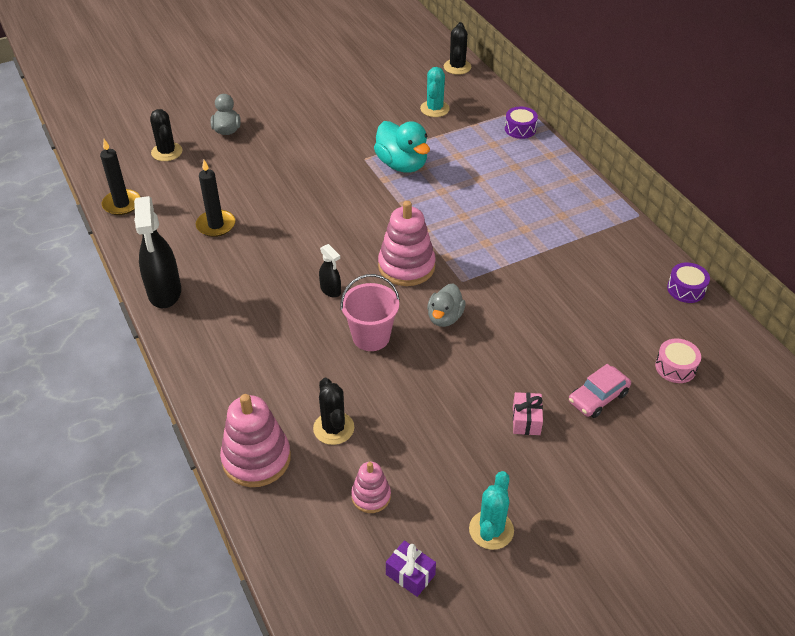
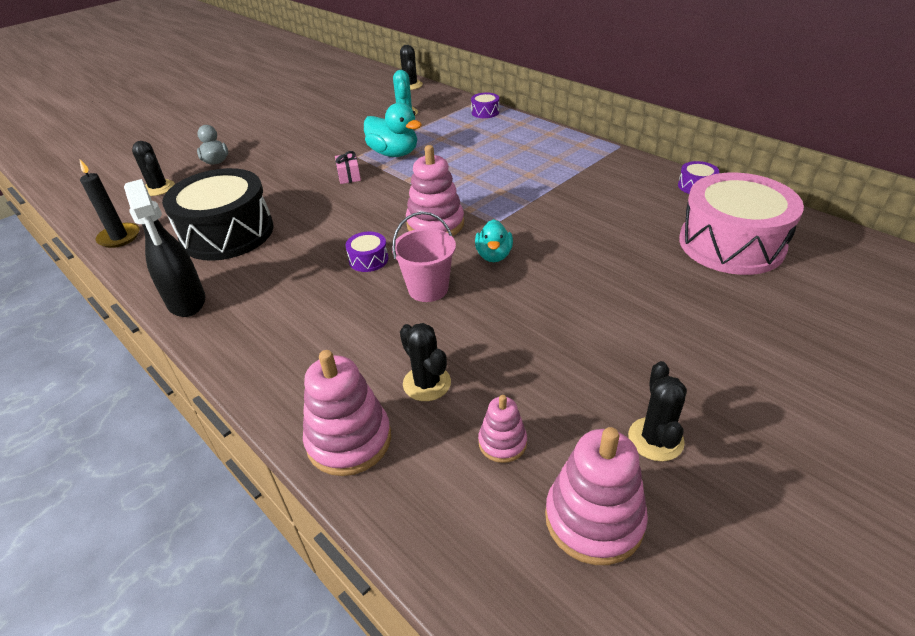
camera: 15 degrees left, 5 degrees down
black candle [196,160,236,237] -> black drum [162,168,274,261]
black spray bottle [319,244,341,298] -> purple drum [345,232,388,272]
purple gift [386,540,436,597] -> pink stacking toy [545,427,648,565]
grey duck [427,283,466,327] -> turquoise duck [475,219,513,262]
turquoise cactus [469,471,514,550] -> black cactus [628,361,687,461]
pink gift [513,392,543,435] -> pink gift moved to [335,151,361,184]
pink car [569,364,631,418] -> none
pink drum [655,338,701,383] -> pink drum [679,173,804,275], size x2.48

